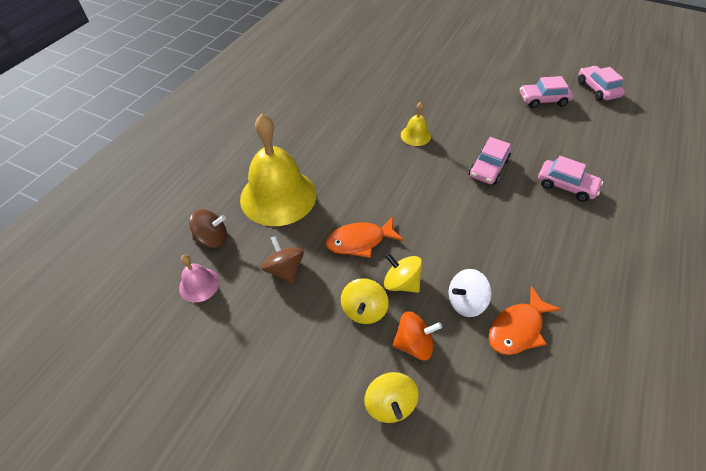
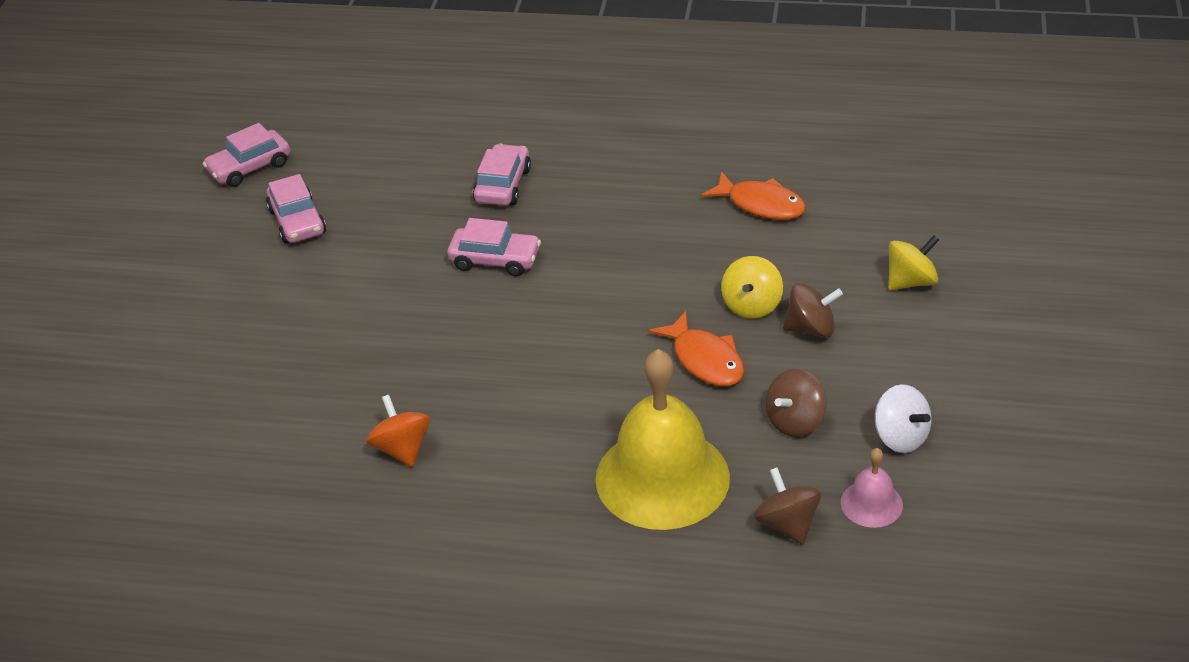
camera: 105 degrees left, 10 degrees down
yellow spinning top [341,278,389,324] -> brown spinning top [783,282,843,338]
orange spinning top [393,311,442,361] -> orange spinning top moved to [366,395,430,467]
yellow bell [401,102,431,146] -> none
white spinning top [449,269,492,317] -> white spinning top moved to [875,384,932,453]

